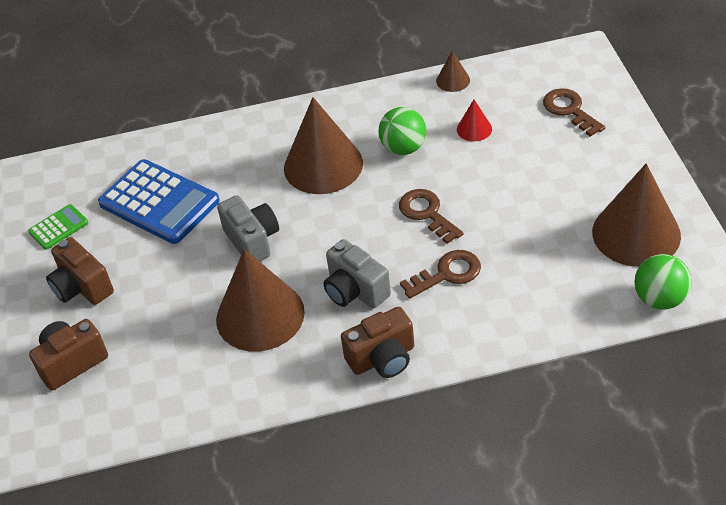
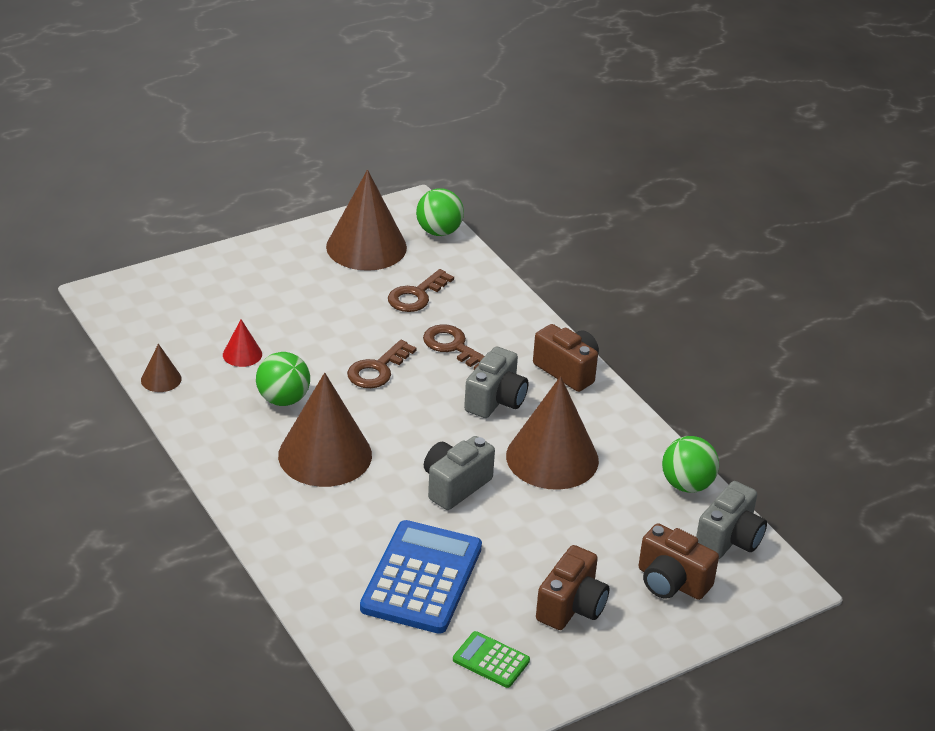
camera: 115 degrees left, 10 degrees down
brown key [543,88,605,137] -> brown key moved to [388,269,454,312]
none -> green ball [662,436,719,493]
none -> grey camera [696,481,767,559]

